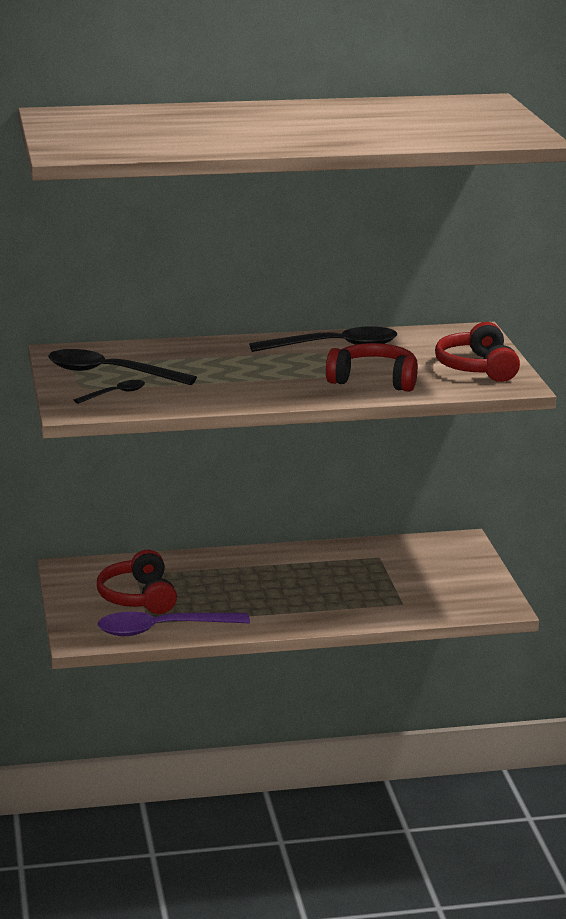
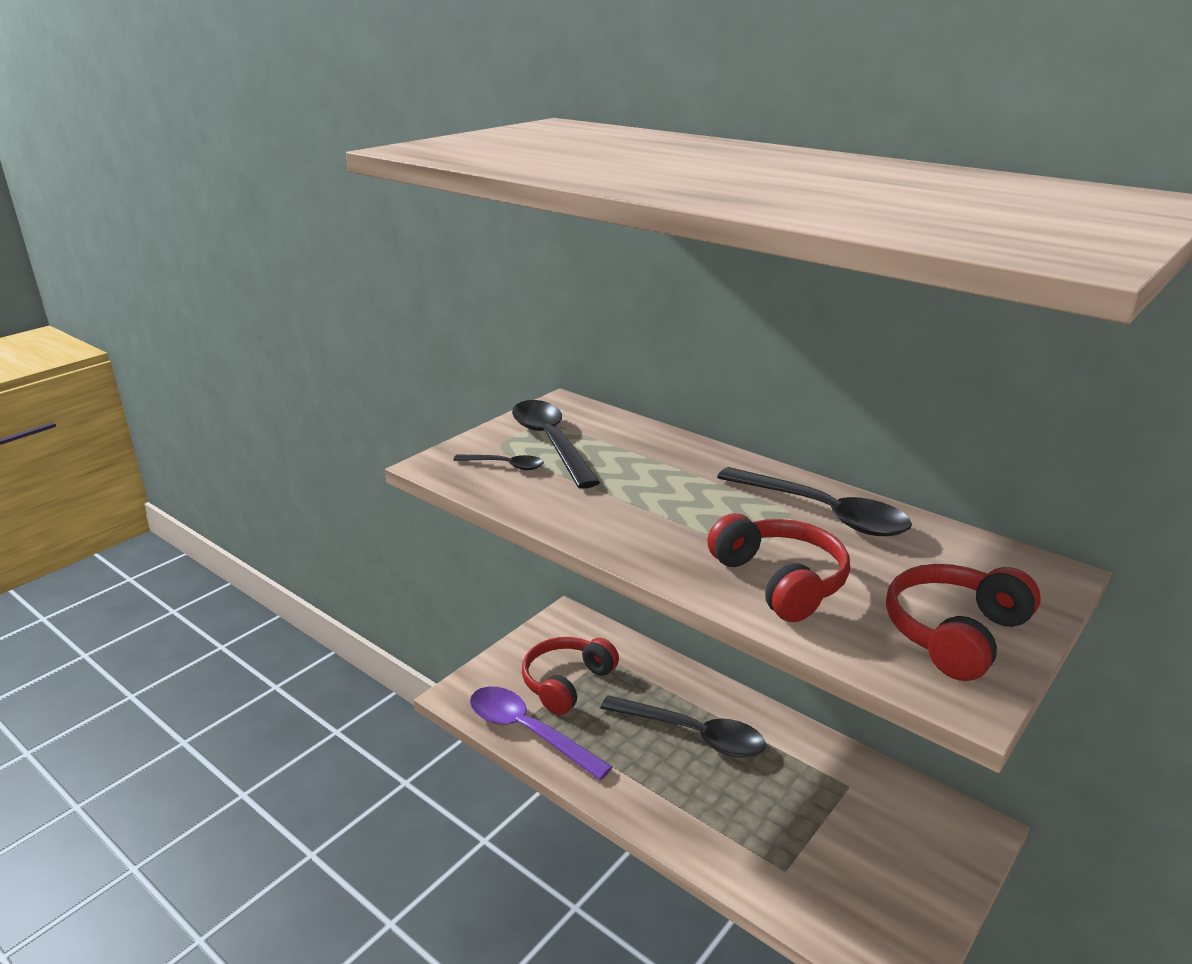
camera: 50 degrees right, 5 degrees up
none -> black spoon [601,695,766,758]

